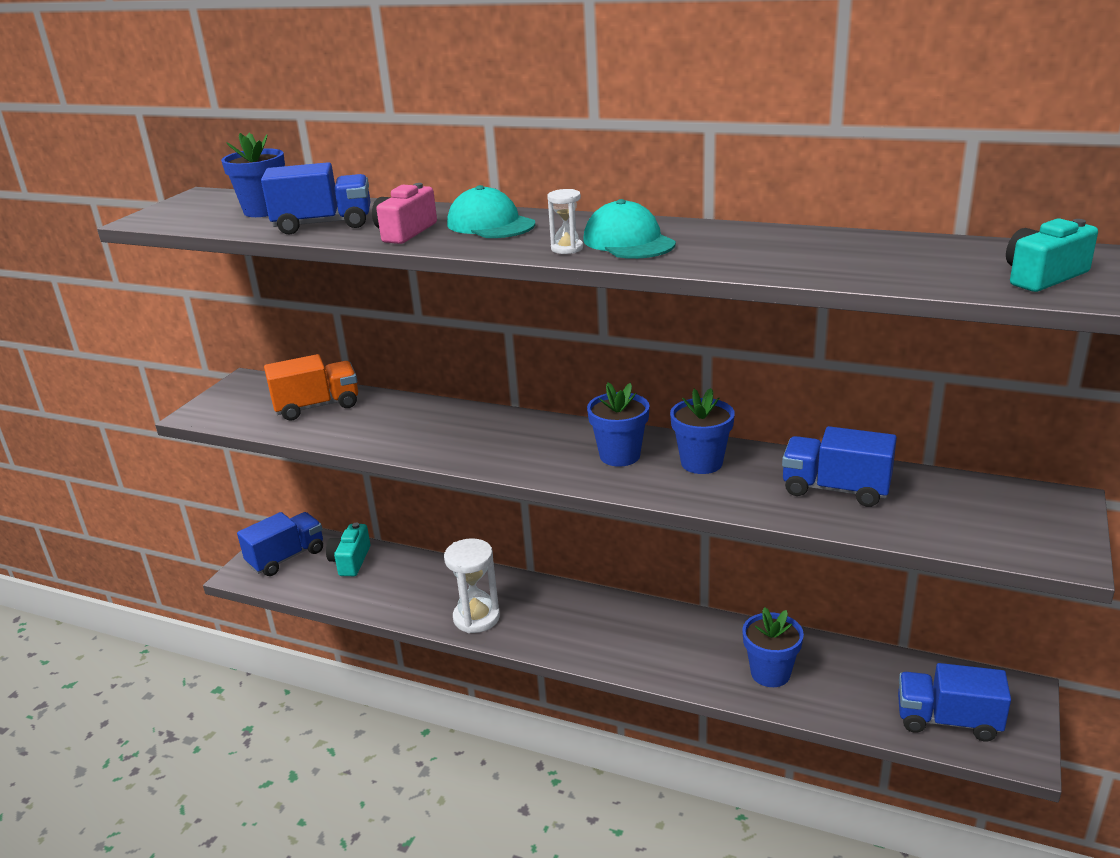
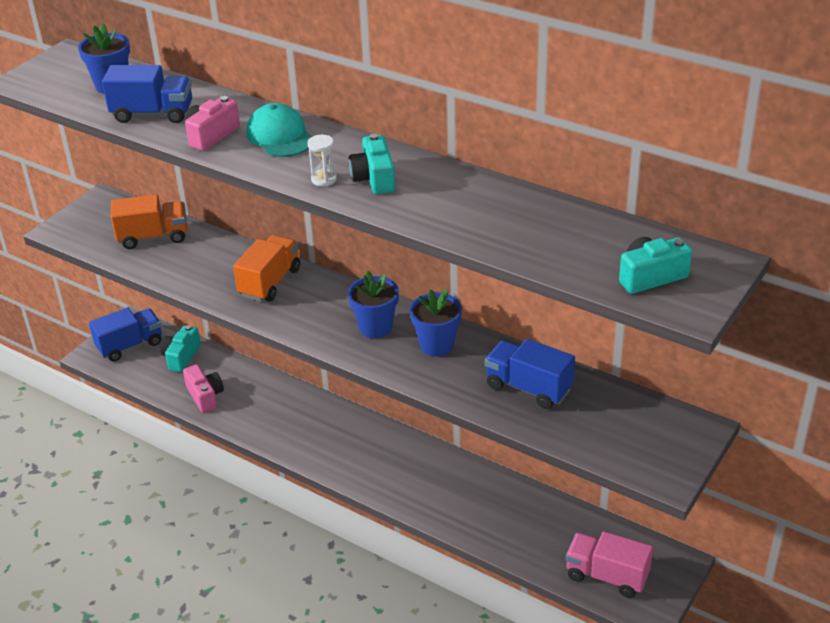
camera: 10 degrees right, 10 degrees up
white hourglass [444,538,500,633] -> none
turquoise cap [583,199,676,259] -> turquoise camera [349,134,395,194]
blue flower pot [742,607,804,687] -> none
blue truck [898,663,1011,741] -> pink truck [566,531,653,598]
none -> pink camera [183,364,224,413]
none -> orange truck [233,235,300,302]

